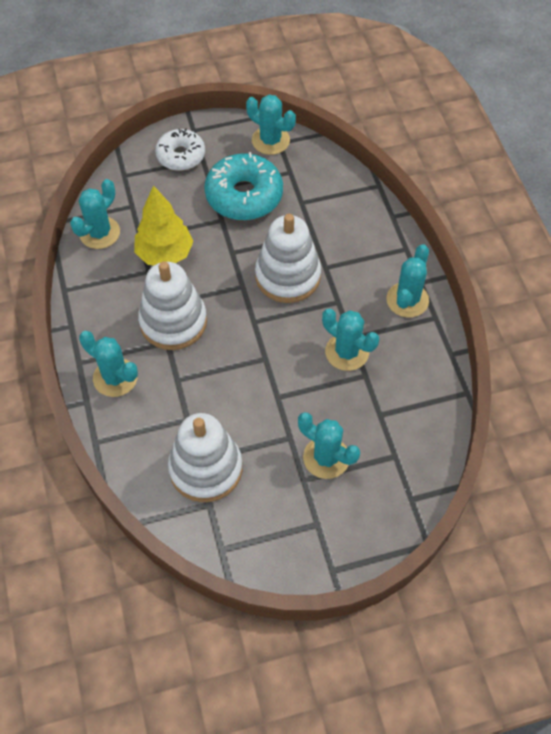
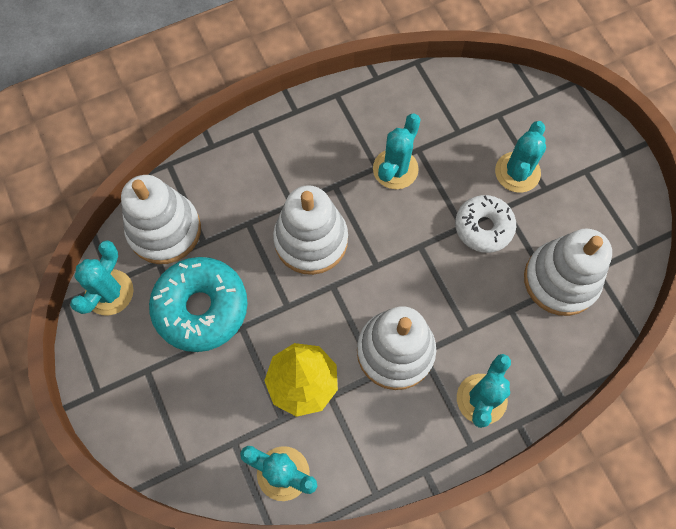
camera: 100 degrees left, 10 degrees up
white donut [155,128,205,171] -> white donut moved to [455,195,516,253]
turquoise cactus [386,244,429,318] -> none
none -> white stacking toy [121,175,201,264]

